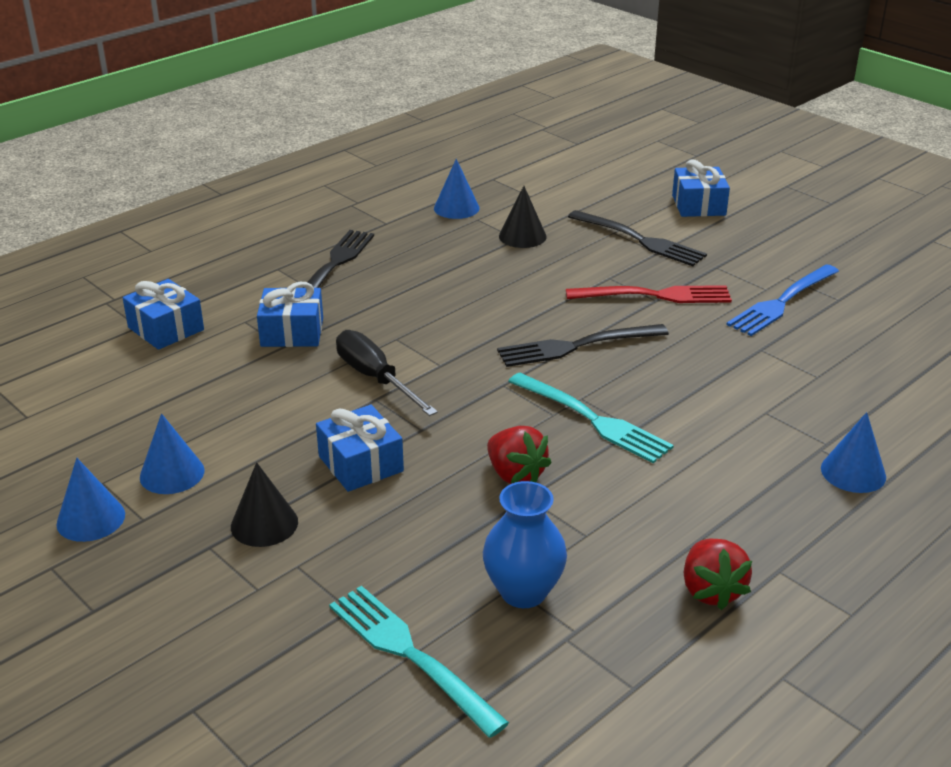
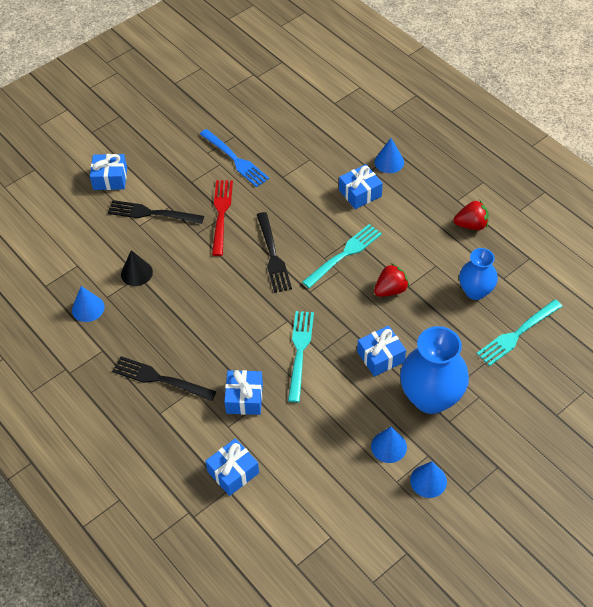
camera: 85 degrees left, 20 degrees up
black cone [231,462,298,547] -> blue vase [400,326,469,414]
black screwdriver [336,330,438,416] -> turquoise fork [288,311,314,402]
black fork [568,210,707,266] -> black fork turned 120 degrees counterclockwise [108,200,204,224]
none -> blue gift [339,164,383,209]

